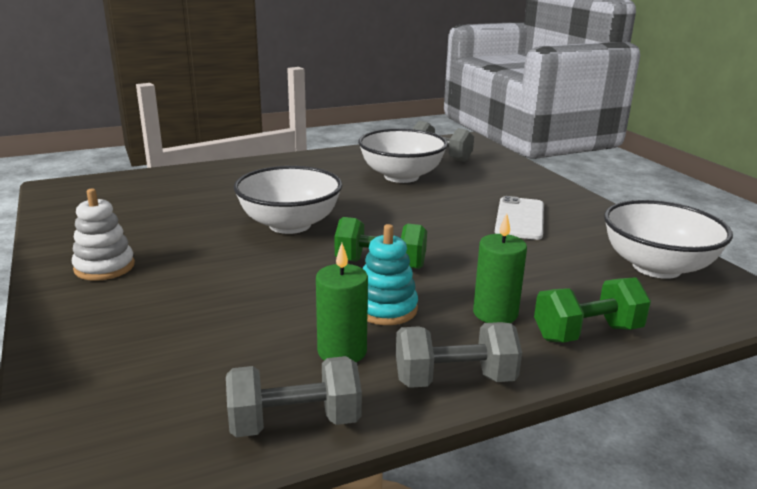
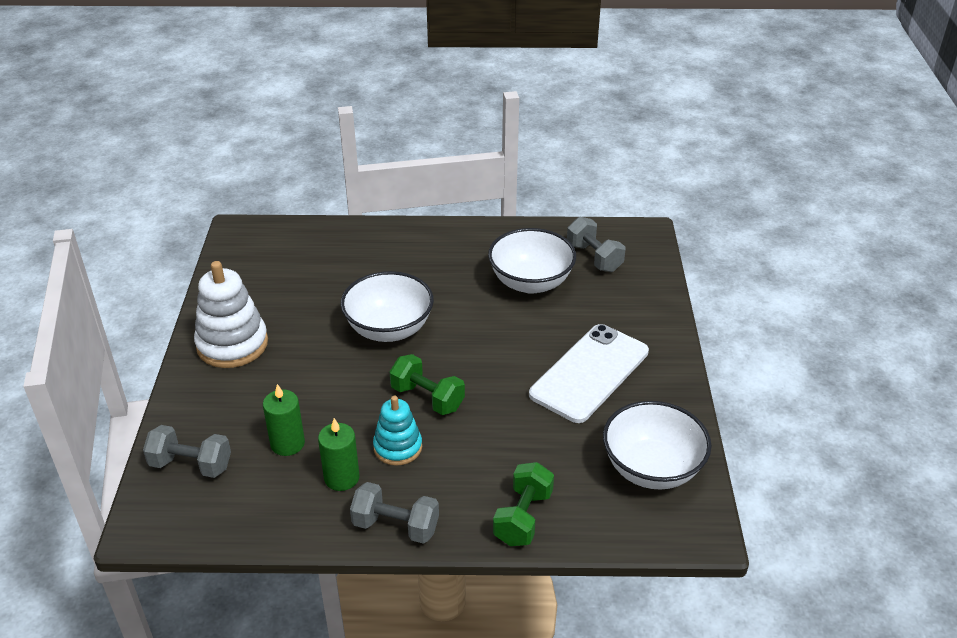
camera: 25 degrees right, 15 degrees up
white stacking toy [72,189,135,281] -> white stacking toy [194,261,268,368], size x1.61
grey dumbbell [226,356,362,437] -> grey dumbbell moved to [143,425,231,478]
green candle [473,213,527,323] -> green candle moved to [263,384,305,456]
white phone [495,196,544,240] -> white phone [529,324,649,423], size x1.53
green dumbbell [534,277,651,343] -> green dumbbell turned 75 degrees counterclockwise [493,462,554,546]

